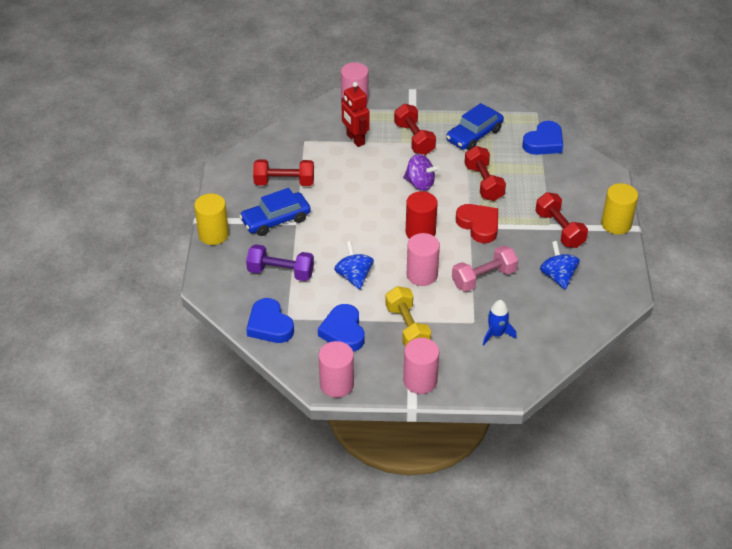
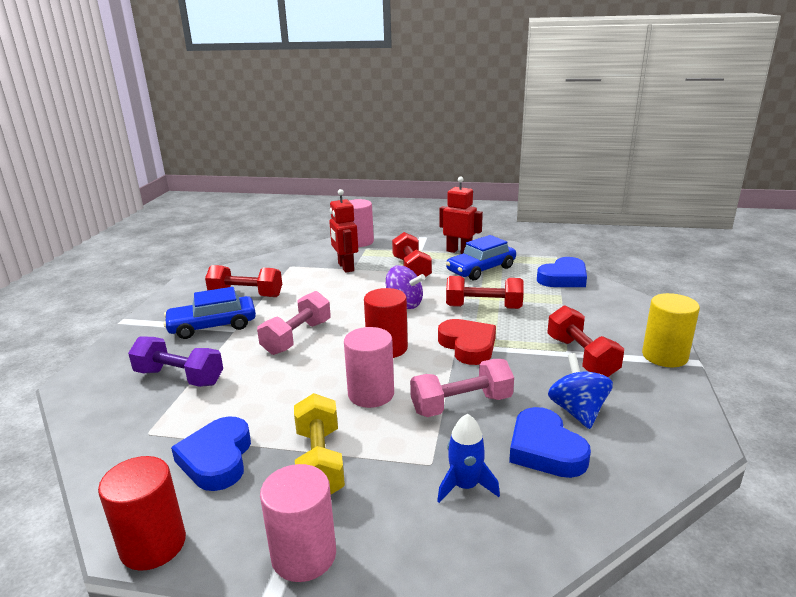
camera: 10 degrees right, 20 degrees down
yellow cylinder [194,194,229,245] -> none
blue heart [246,298,294,343] -> blue heart moved to [509,407,591,478]
pink cylinder [319,341,354,398] -> red cylinder [98,456,186,571]
blue spinning top [334,241,374,290] -> none
red dumbbell [464,146,506,201] -> red dumbbell turned 75 degrees counterclockwise [446,276,524,309]
none -> pink dumbbell [257,291,331,355]
none -> red robot [439,176,483,254]

